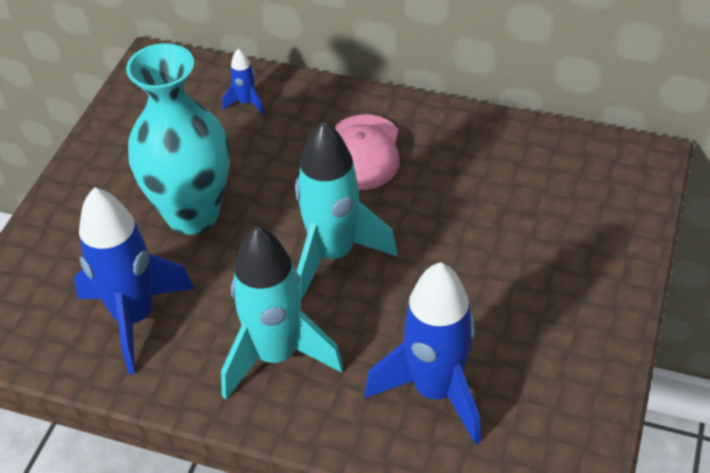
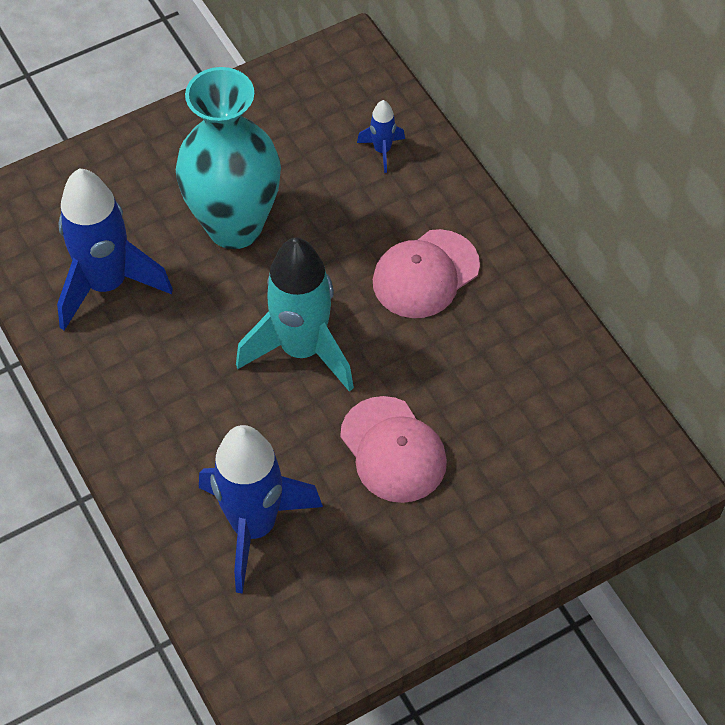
camera: 40 degrees right, 10 degrees up
turquoise rocket [221,226,344,399] -> none
none -> pink cap [340,396,447,503]

